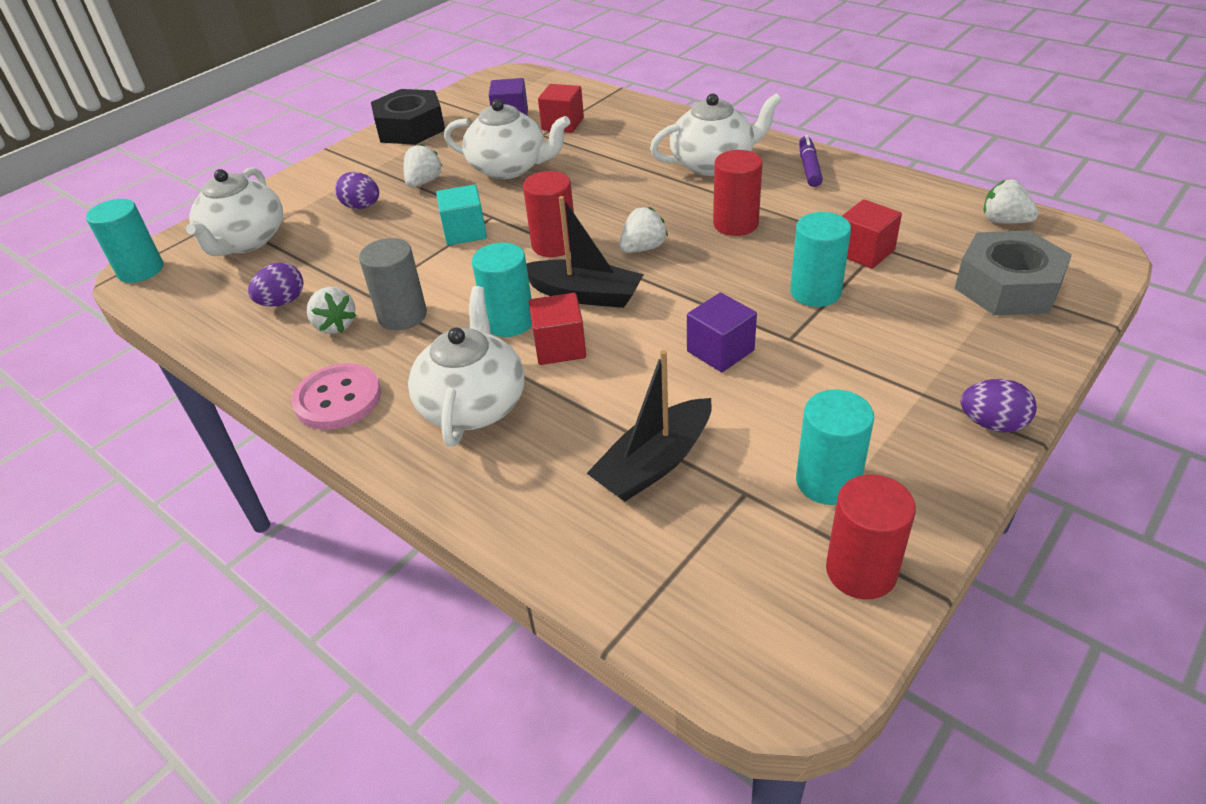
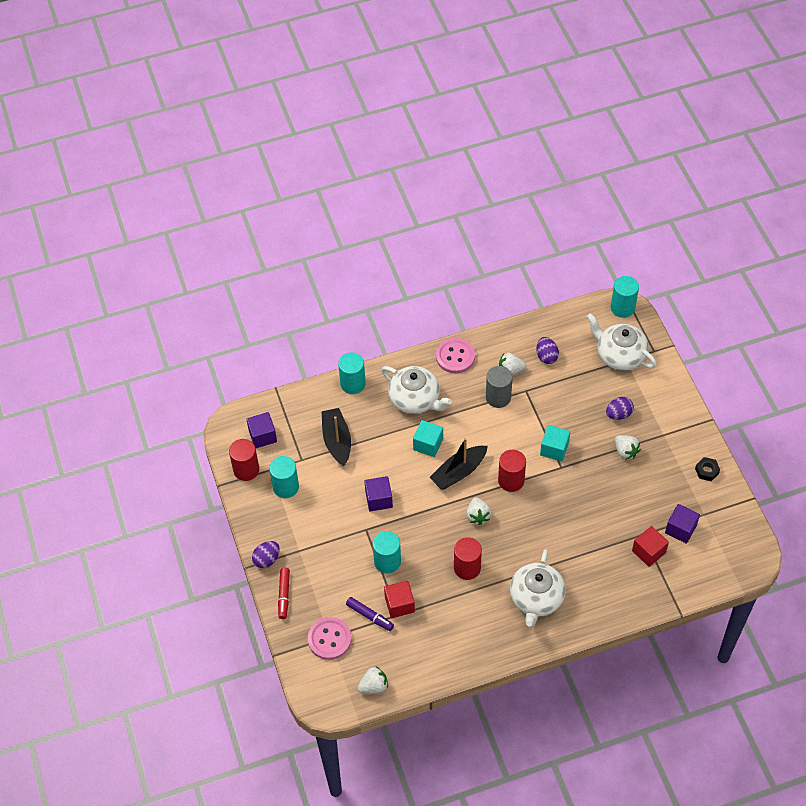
camera: 120 degrees right, 15 degrees up
black nut [371,89,445,145] -> black nut [695,457,720,481], size x0.45
white teapot [444,99,570,179] -> none
turquoise cylinder [472,243,532,337] -> turquoise cylinder moved to [338,352,366,394]
red cube [529,293,586,365] -> turquoise cube [413,420,443,457]
purple marker [799,135,823,187] -> purple marker moved to [346,597,394,631]
grey nut [955,230,1072,315] -> pink button [308,617,352,660]
none -> purple cube [246,412,277,448]
none -> red marker [278,568,290,619]

